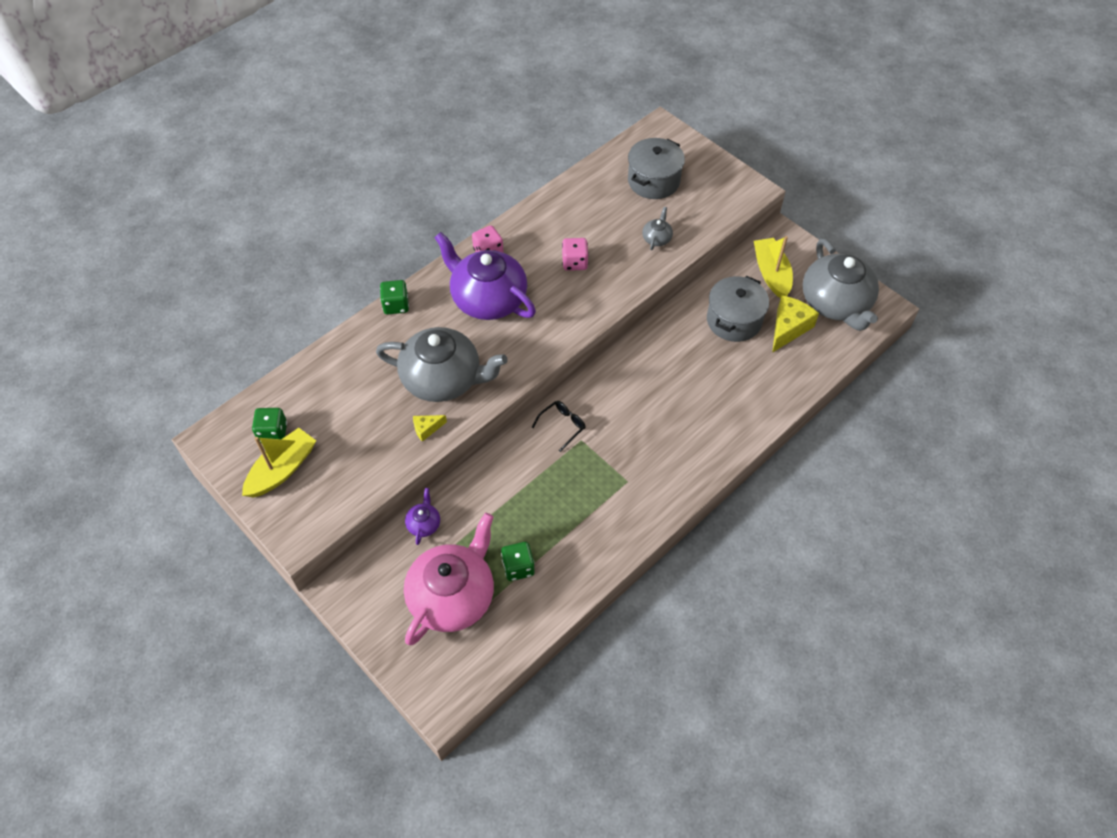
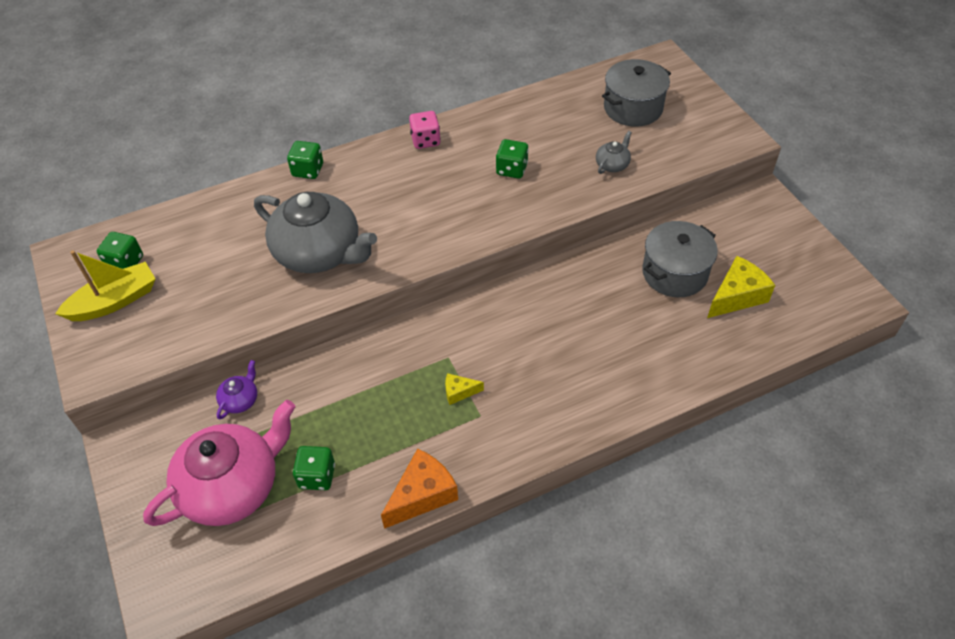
camera: 20 degrees right, 5 degrees down
yellow cheese [413,415,447,442] -> yellow cheese moved to [445,373,484,405]
purple teapot [434,232,536,320] -> none
black glasses [532,401,585,452] -> none
pink dice [562,238,589,271] -> green dice [496,139,528,179]
yellow boat [754,236,793,298] -> none
grey teapot [803,238,879,331] -> none
none -> orange cheese [381,449,458,529]

